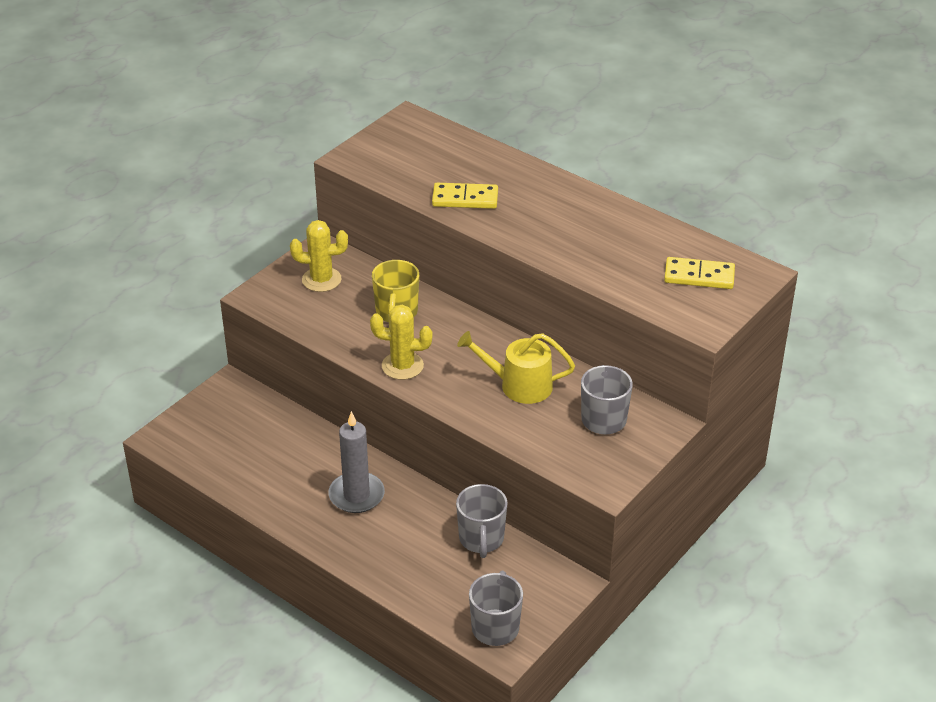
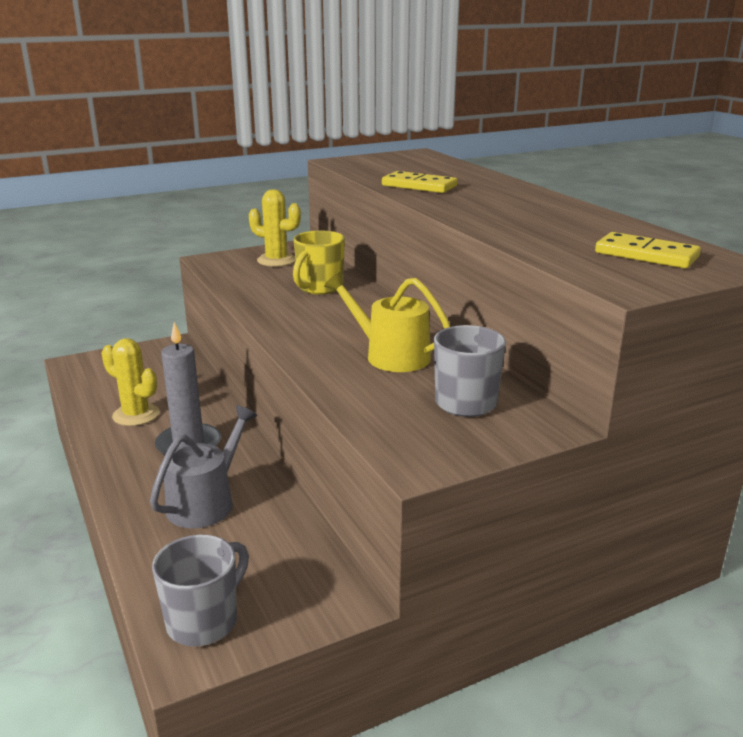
camera: 25 degrees right, 15 degrees down
yellow cactus [370,305,433,380] -> yellow cactus moved to [101,338,159,426]
grey mug [456,484,508,558] -> none
none -> grey watering can [150,405,257,528]

